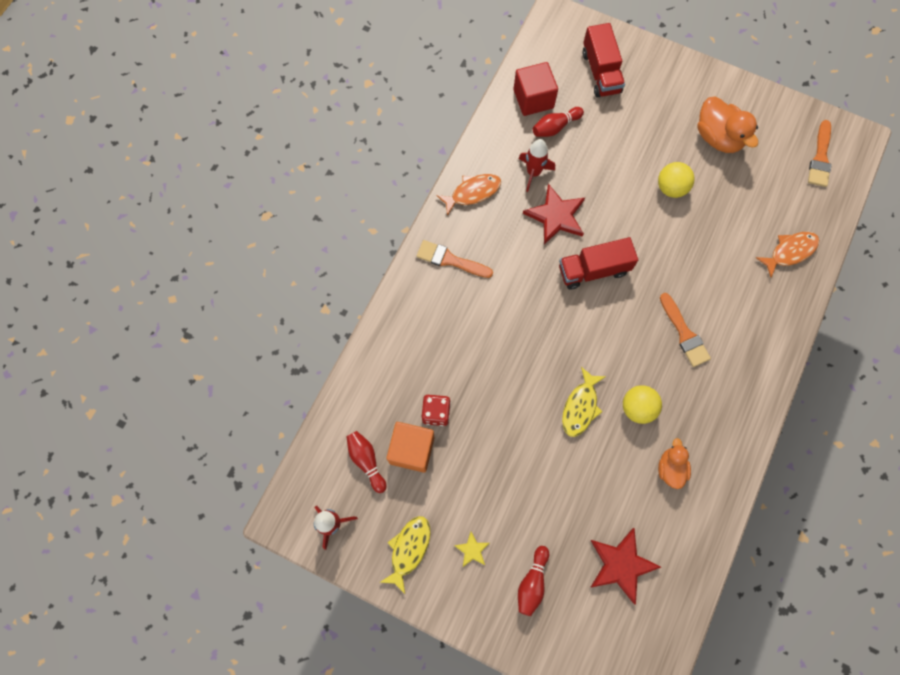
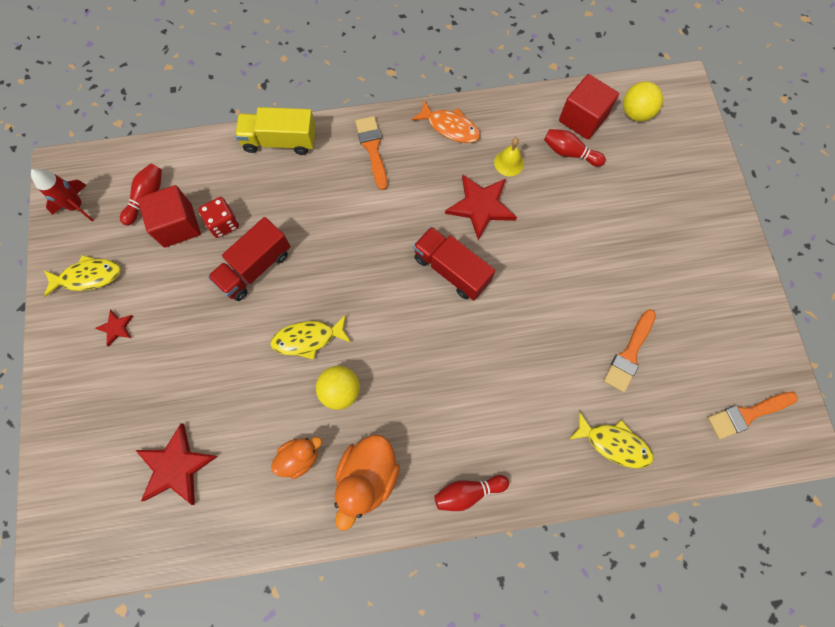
camera: 55 degrees right, 0 degrees up
orange cube [387,422,434,473] -> red cube [138,185,201,248]
yellow star [455,532,489,567] -> red star [95,310,133,347]
red bowling pin [518,546,549,616] -> red bowling pin moved to [434,475,509,511]
red rocket [519,139,555,192] -> yellow bell [494,138,524,176]
red truck [582,23,625,97] -> red truck moved to [208,217,290,301]
yellow ball [658,162,695,198] -> yellow ball moved to [623,81,663,121]
orange brush [660,293,711,367] -> orange brush moved to [604,309,656,392]
orange duck [698,96,758,153] -> orange duck moved to [334,434,400,531]
orange fish [756,232,819,278] -> yellow fish [568,411,653,468]
none -> yellow truck [235,107,316,155]

